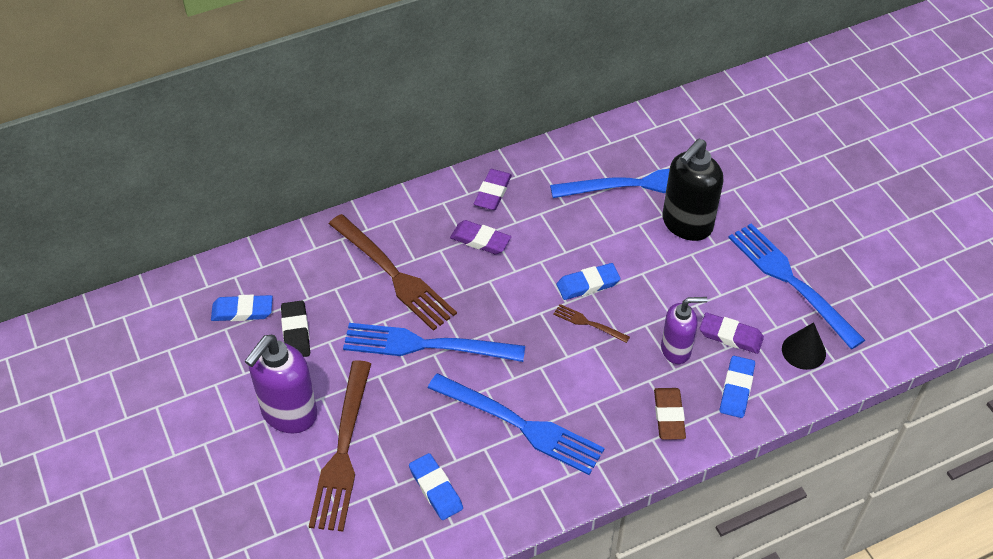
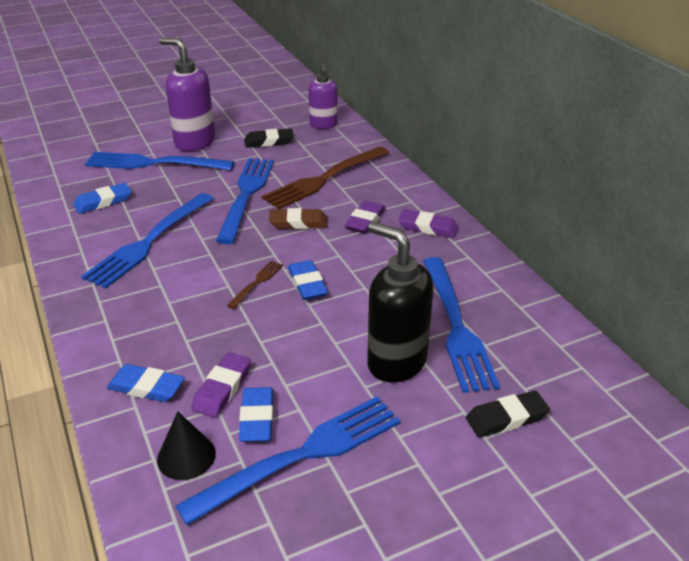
camera: 90 degrees right, 15 degrees down
blue eraser [211,295,273,321] -> blue eraser moved to [239,387,274,442]
brown fork [309,360,371,532] -> blue fork [85,152,234,170]
brown eraser [654,388,686,440] -> brown eraser moved to [269,208,327,229]
purple soap dispenser [661,297,708,364] -> purple soap dispenser moved to [309,63,338,129]
none -> black eraser [466,391,550,438]

